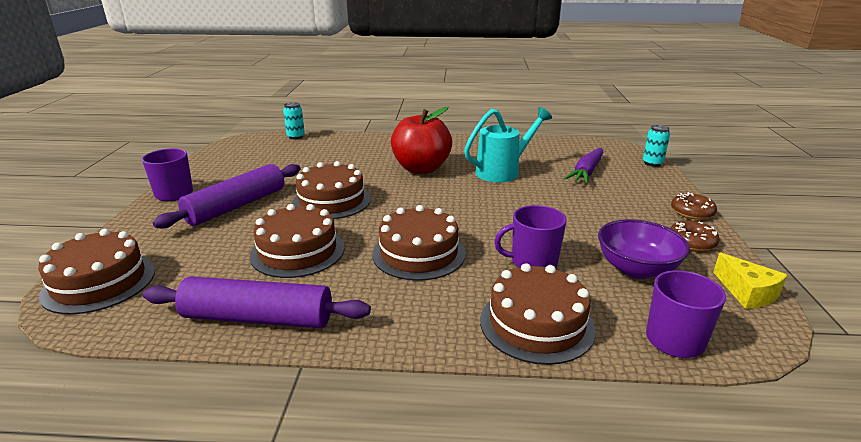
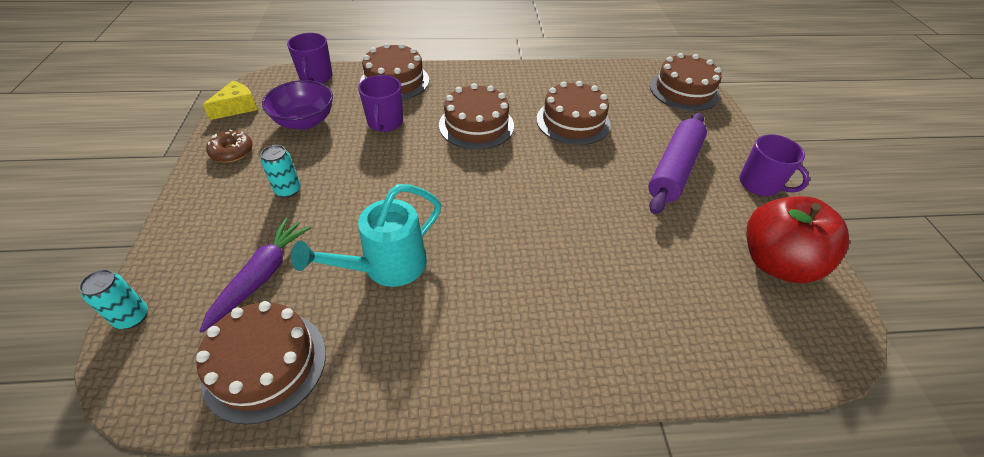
camera: 170 degrees right, 20 degrees up
purple rolling pin [143,276,371,328] -> none
turquoise can [283,102,305,139] -> turquoise can moved to [261,145,301,198]
brown cake [292,161,371,219] -> brown cake moved to [196,301,326,424]
red apple [391,107,452,174] -> red apple moved to [747,196,849,283]
purple mug [494,205,567,268] -> purple mug turned 105 degrees clockwise [358,75,403,132]
brown donut [671,192,717,220] -> none
yellow cheese [713,253,787,309] -> yellow cheese turned 75 degrees clockwise [203,81,258,120]

